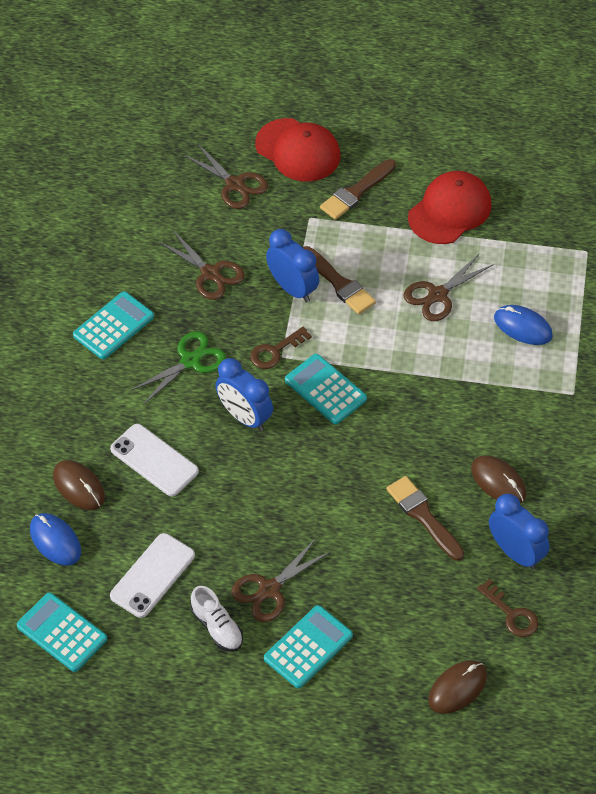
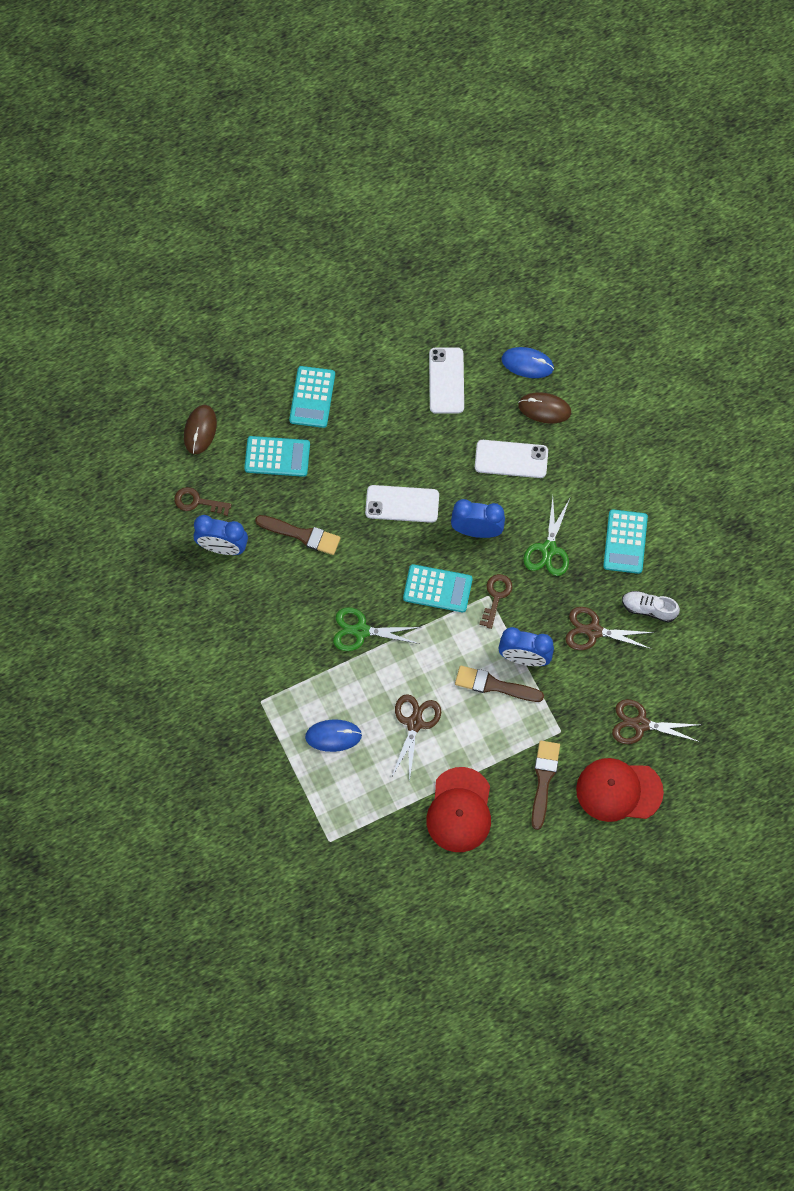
camera: 145 degrees right, 15 degrees up
turquoise calculator [17,592,107,672] -> turquoise calculator moved to [244,436,310,477]
white shoe [190,586,243,652] -> white shoe moved to [622,591,680,623]
brown scissors [231,538,332,622] -> none
brown mouse [471,455,526,504] -> none
none -> green scissors [333,608,421,651]
none -> white phone [365,485,439,523]

